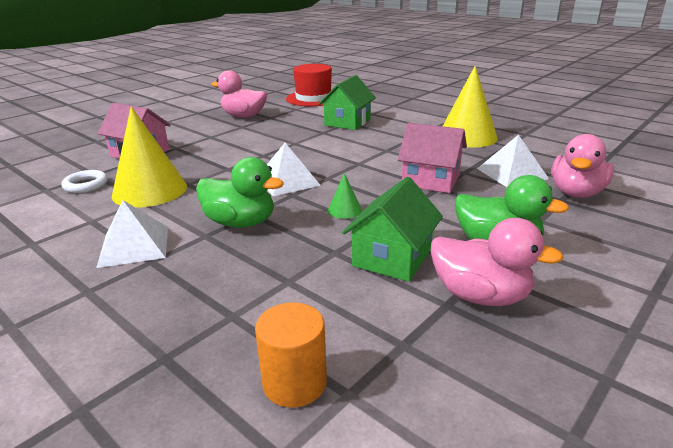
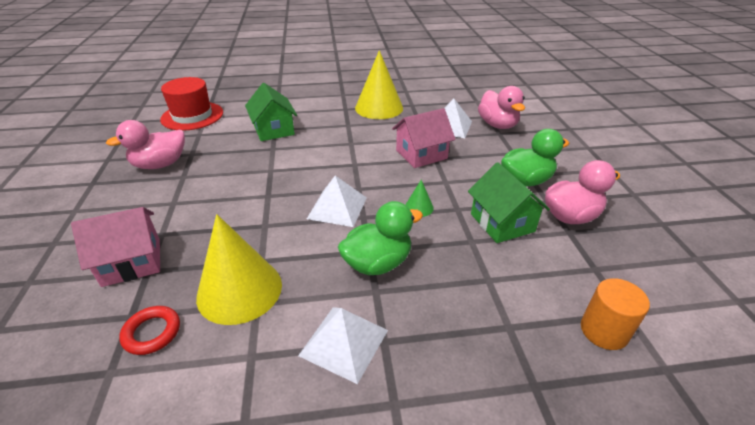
camera: 50 degrees left, 10 degrees up
white ring [61,170,108,193] -> red ring [119,306,180,355]

